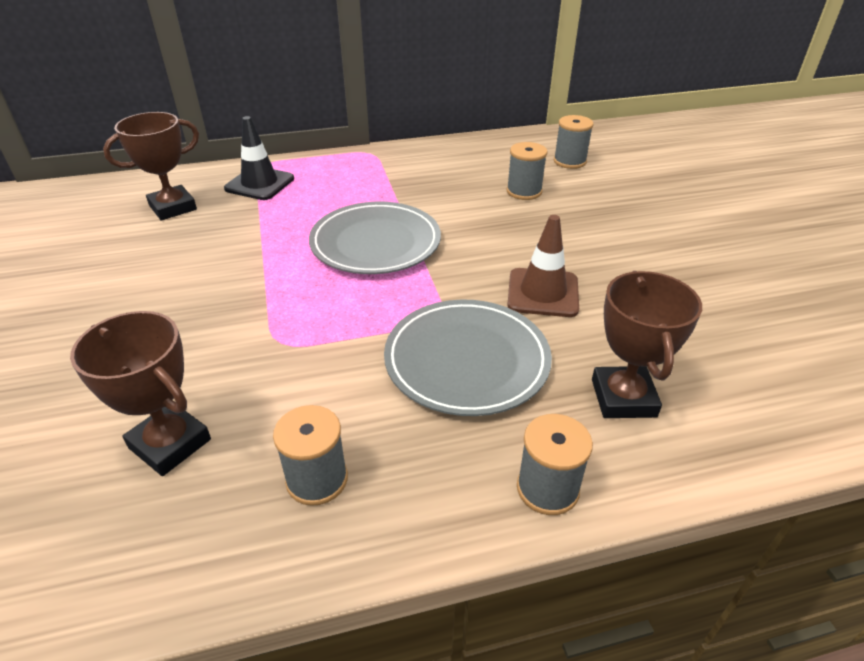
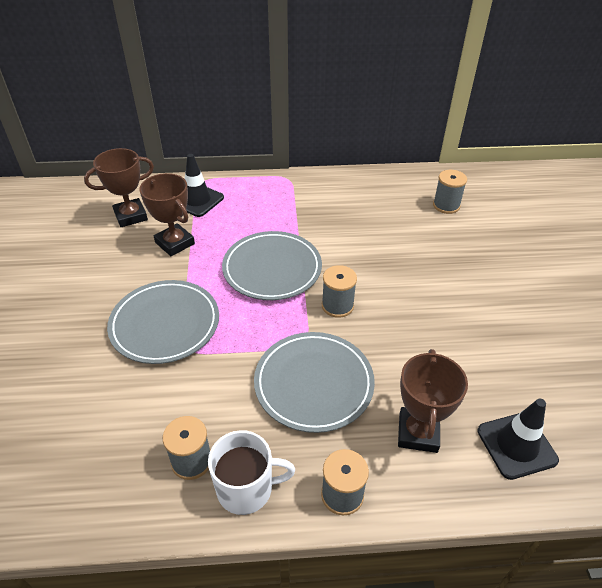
camera: 10 degrees right, 5 degrees up
brown trophy [70,311,211,476] -> brown trophy moved to [139,173,195,256]
grey spool [507,142,548,200] -> grey spool moved to [322,265,357,318]
brown traffic cone [507,215,579,317] -> none
none -> grey plate [107,280,219,364]
none -> white mug [208,430,295,515]
none -> black traffic cone [477,399,559,480]

